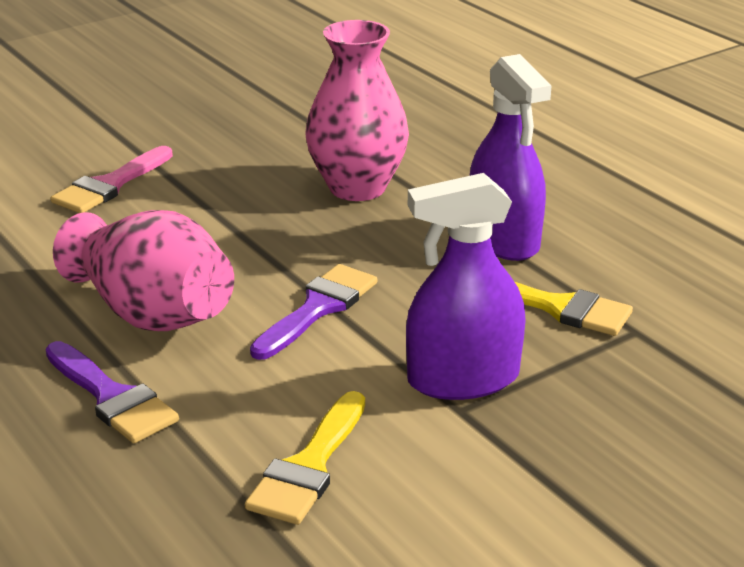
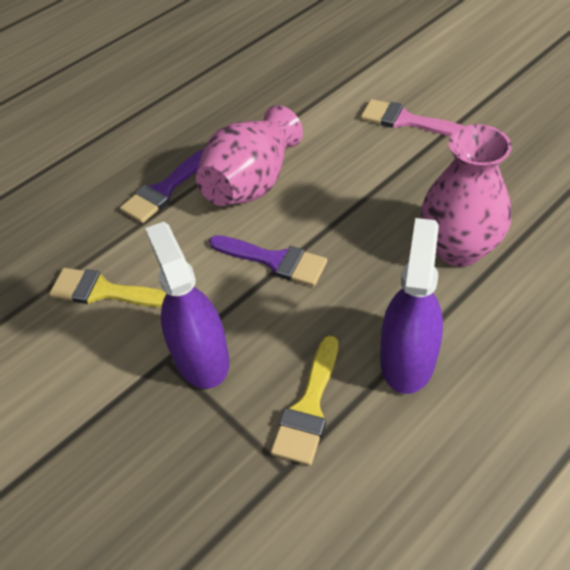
camera: 85 degrees right, 20 degrees up
purple spray bottle [470,54,552,261] -> purple spray bottle turned 135 degrees clockwise [380,218,443,394]

